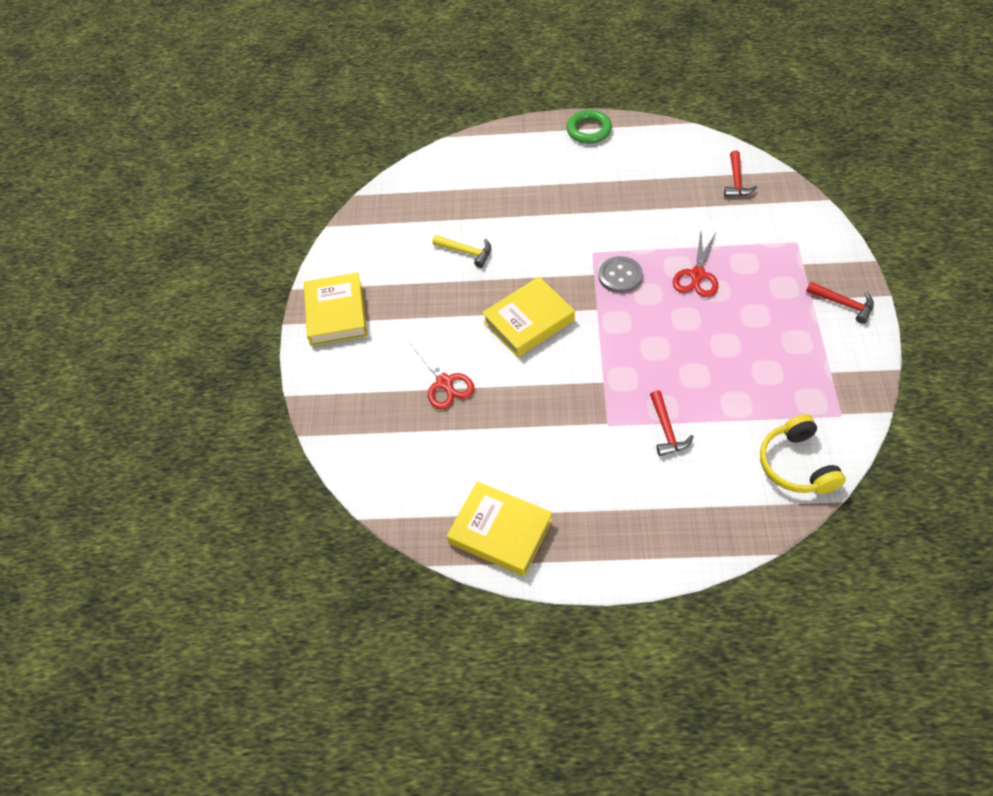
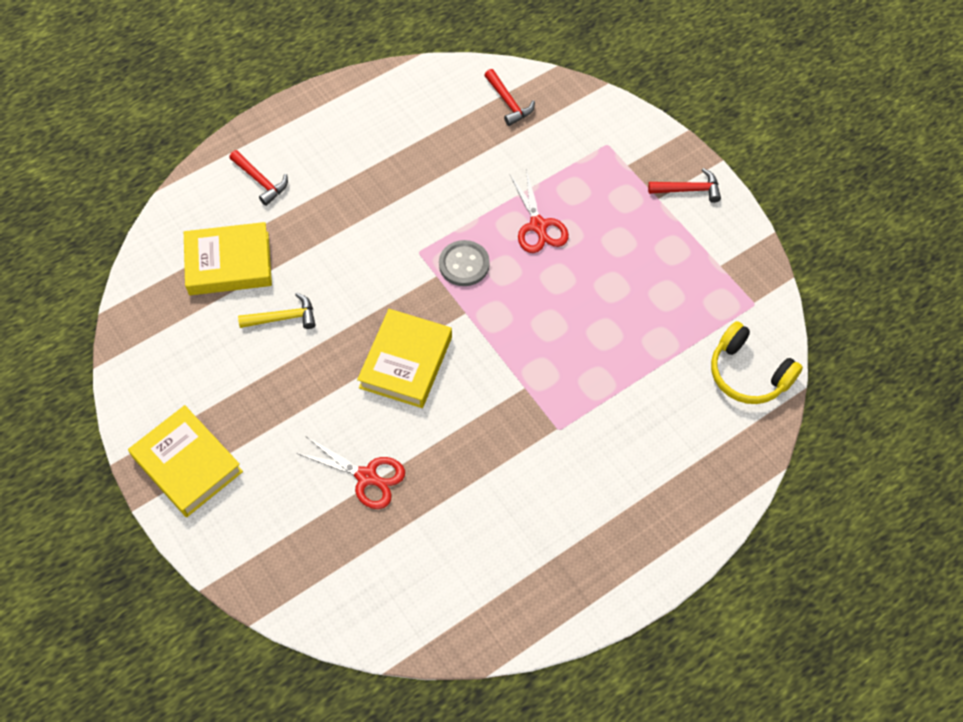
camera: 40 degrees left, 5 degrees up
yellow book [447,481,552,576] -> yellow book moved to [184,222,272,295]
green ring [566,110,612,144] -> none
red hammer [650,390,694,456] -> red hammer moved to [229,150,288,206]

